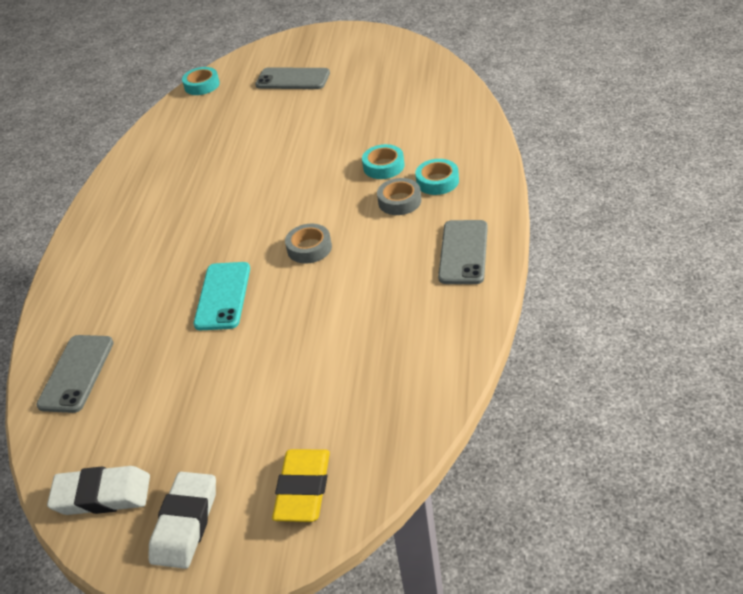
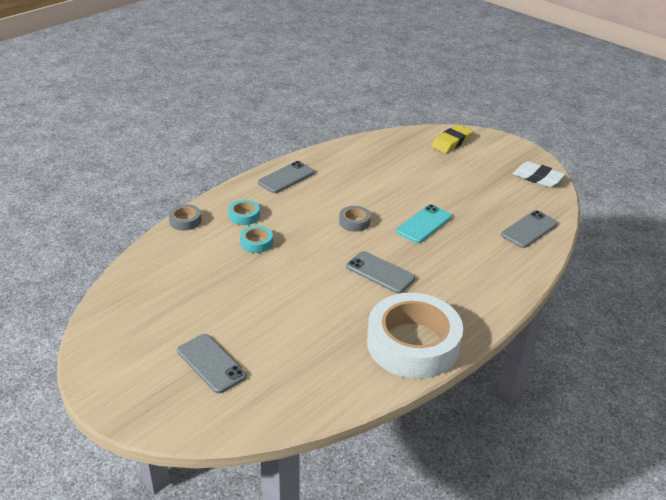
camera: 150 degrees left, 5 degrees down
white eraser [149,472,216,569] -> none
turquoise tape [182,67,220,95] -> none
grey tape [377,178,421,215] -> grey tape moved to [169,204,201,230]
none -> grey phone [346,251,416,294]
none -> white tape [367,293,463,379]

